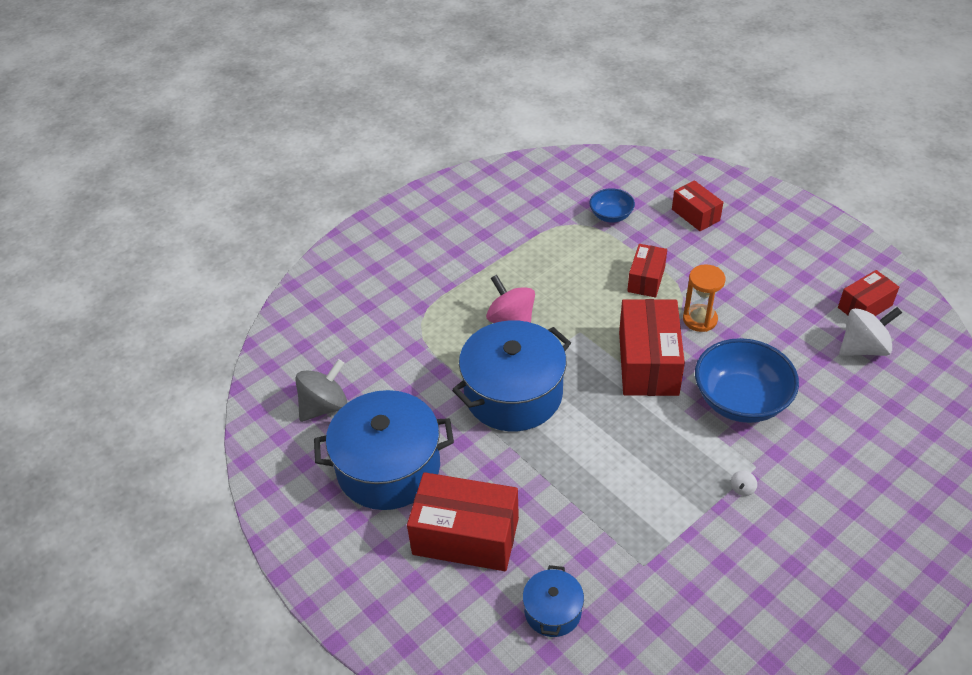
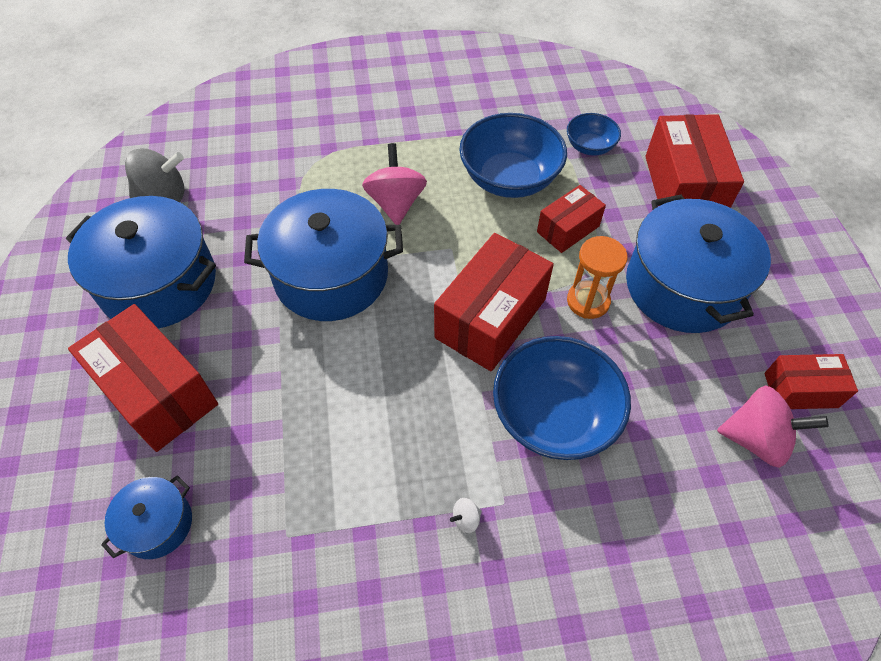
camera: 30 degrees right, 10 degrees up
red box [672,180,724,231] -> red box [645,114,744,208], size x1.75
white spinning top [839,307,902,356] -> pink spinning top [717,385,829,468]
none -> blue bowl [459,113,567,198]
none -> blue pot [626,195,771,333]

